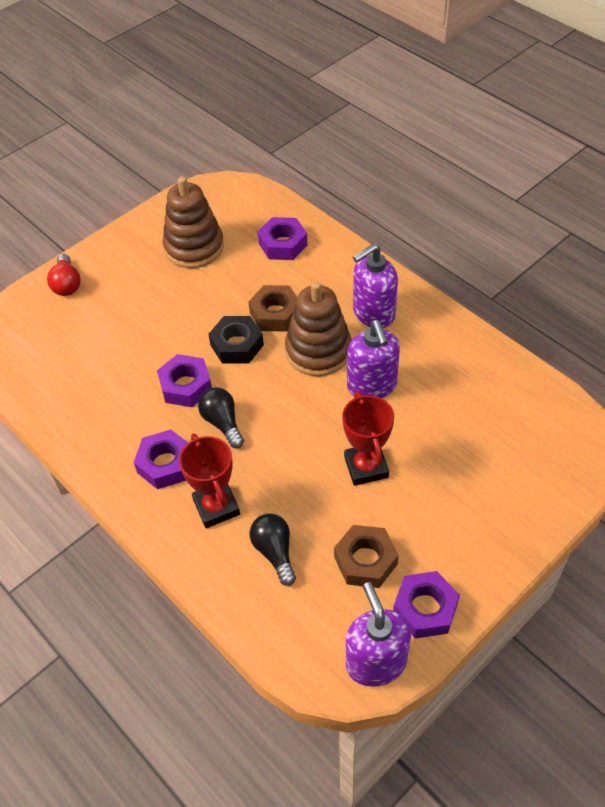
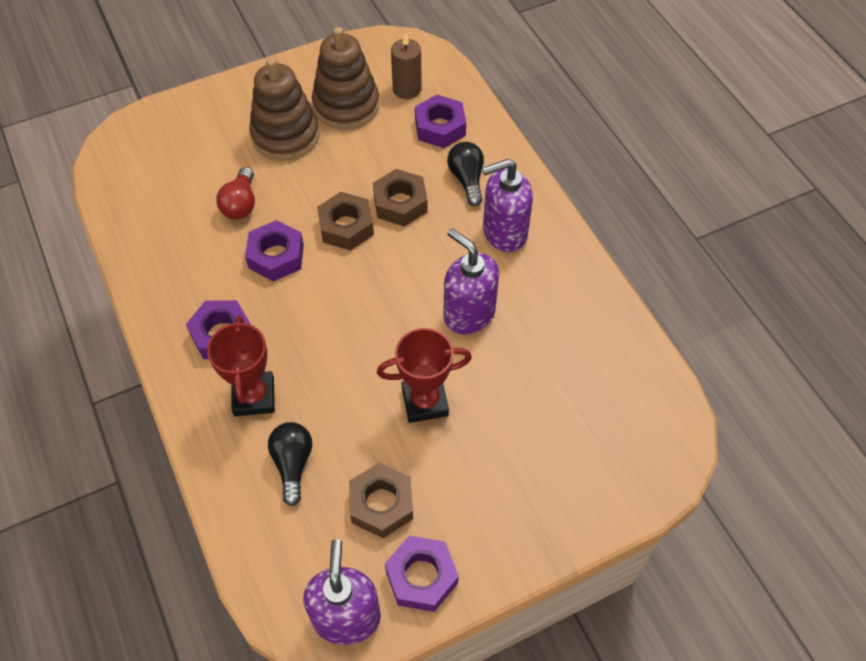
camera: 15 degrees right, 5 degrees up
red light bulb [47,254,81,296] -> red light bulb moved to [216,167,255,219]
black light bulb [198,387,244,448] -> black light bulb moved to [447,142,484,206]
black nut [209,316,264,364] -> brown nut [317,192,374,250]
brown stacking toy [285,281,352,376] -> brown stacking toy moved to [249,58,319,161]
red trophy [342,391,394,486] -> red trophy turned 75 degrees clockwise [377,328,472,423]
purple soap dispenser [347,320,400,398] -> purple soap dispenser turned 135 degrees clockwise [443,228,499,334]
none -> brown candle [391,33,422,99]

